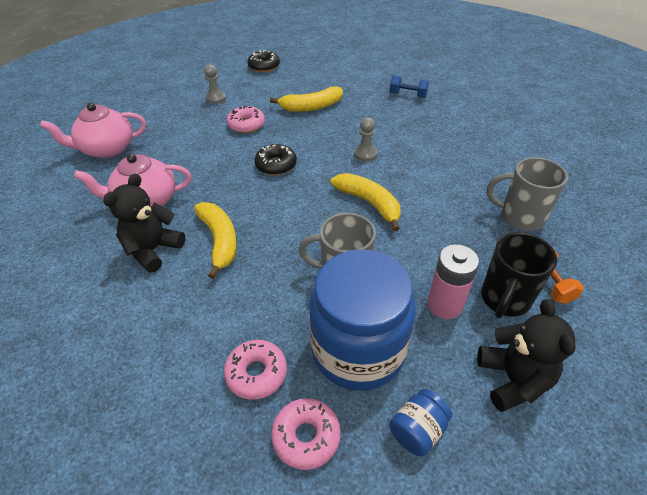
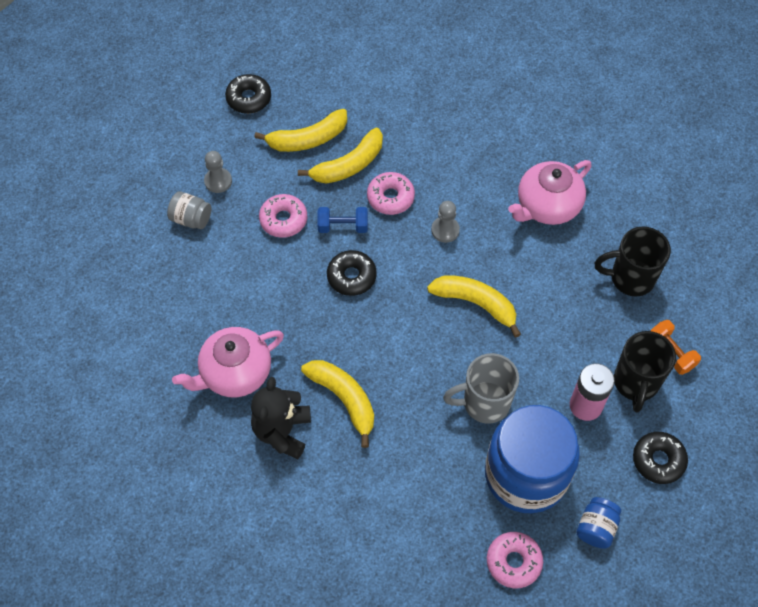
camera: 20 degrees left, 15 degrees up
pink teapot [40,103,146,158] -> pink teapot moved to [508,160,591,225]
pink donut [224,340,287,400] -> pink donut moved to [367,172,415,215]
blue dumbbell [390,76,429,98] -> blue dumbbell moved to [317,207,368,233]
black teddy bear [477,299,576,412] -> black donut [633,432,688,484]
grey mug [487,157,568,231] -> black mug [594,227,671,296]
none -> grey jar [167,191,211,229]
none -> yellow banana [254,109,347,152]

